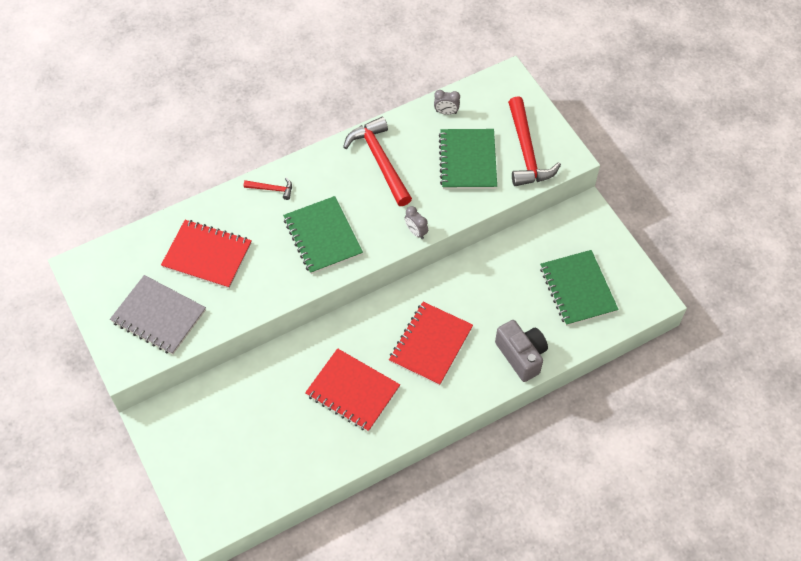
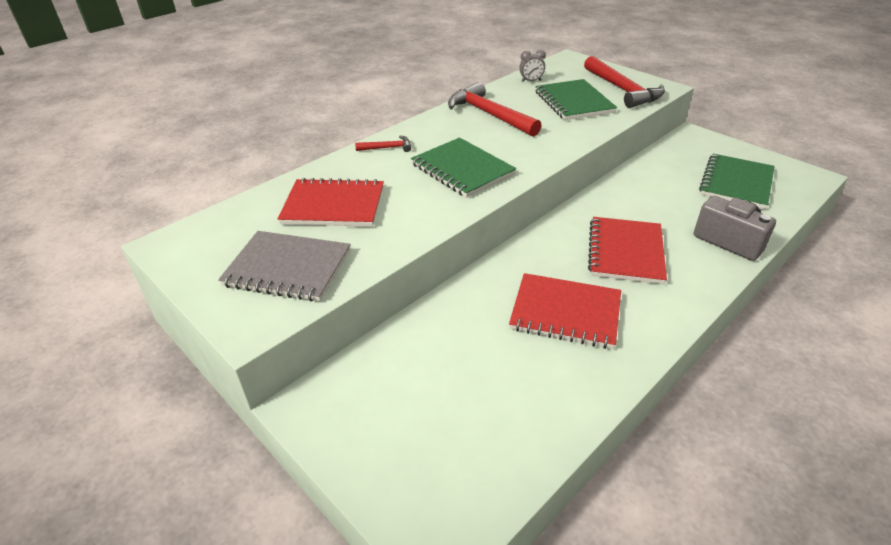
camera: 15 degrees left, 20 degrees down
grey clock [405,206,428,239] -> none
green notebook [540,250,619,326] -> green notebook turned 60 degrees clockwise [699,154,775,209]

